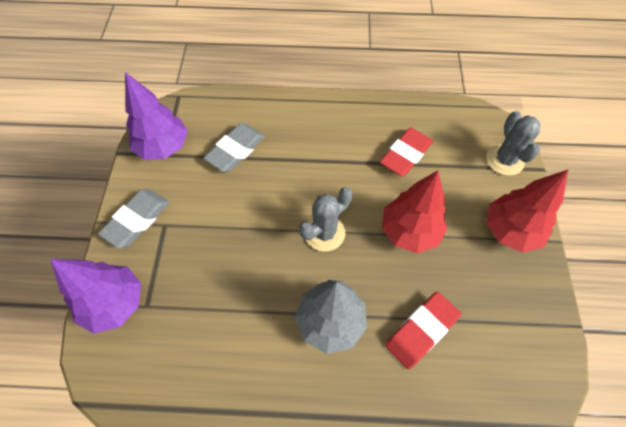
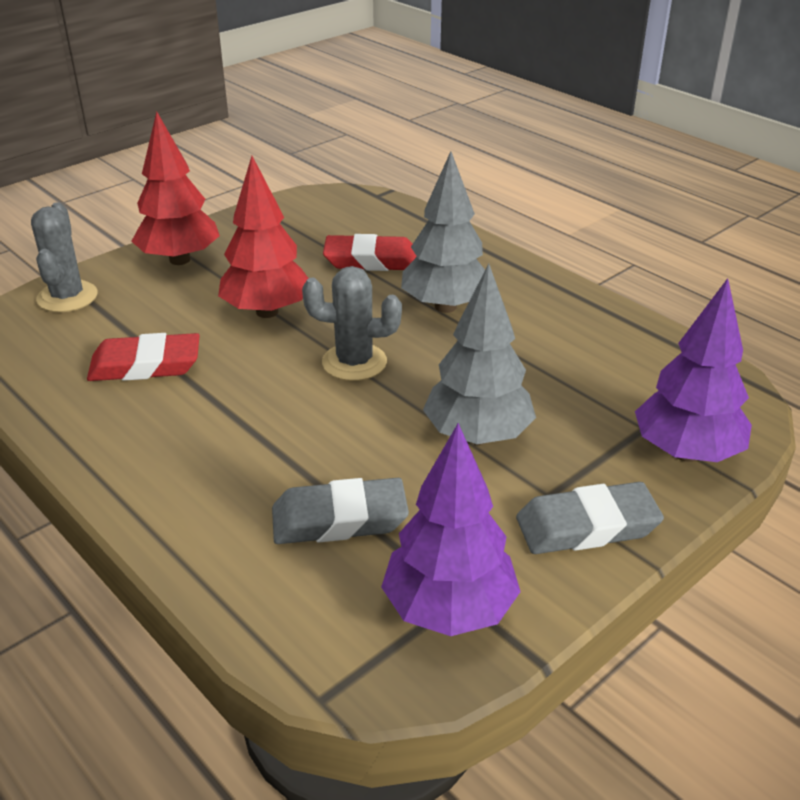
camera: 135 degrees left, 25 degrees down
grey cactus [486,111,541,176] -> grey cactus turned 45 degrees counterclockwise [31,202,98,312]
none -> grey tree [423,263,536,445]

